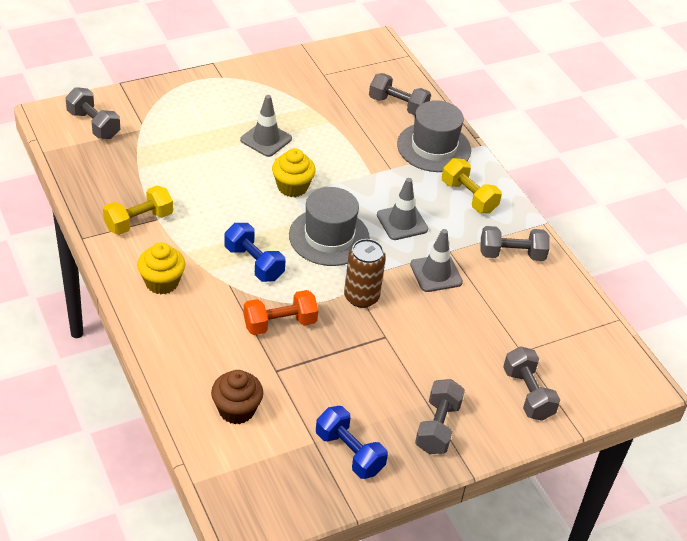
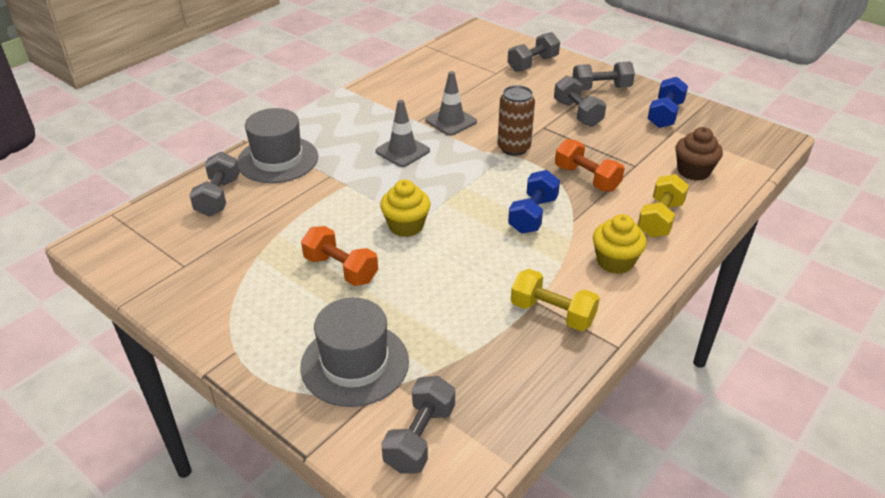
camera: 110 degrees left, 5 degrees down
grey traffic cone [240,95,292,157] -> orange dumbbell [301,226,378,286]
grey hat [289,187,370,266] -> grey hat moved to [300,298,409,407]
yellow dumbbell [442,158,502,213] -> yellow dumbbell moved to [638,174,689,237]
grey dumbbell [480,226,550,261] -> grey dumbbell moved to [554,76,606,127]

